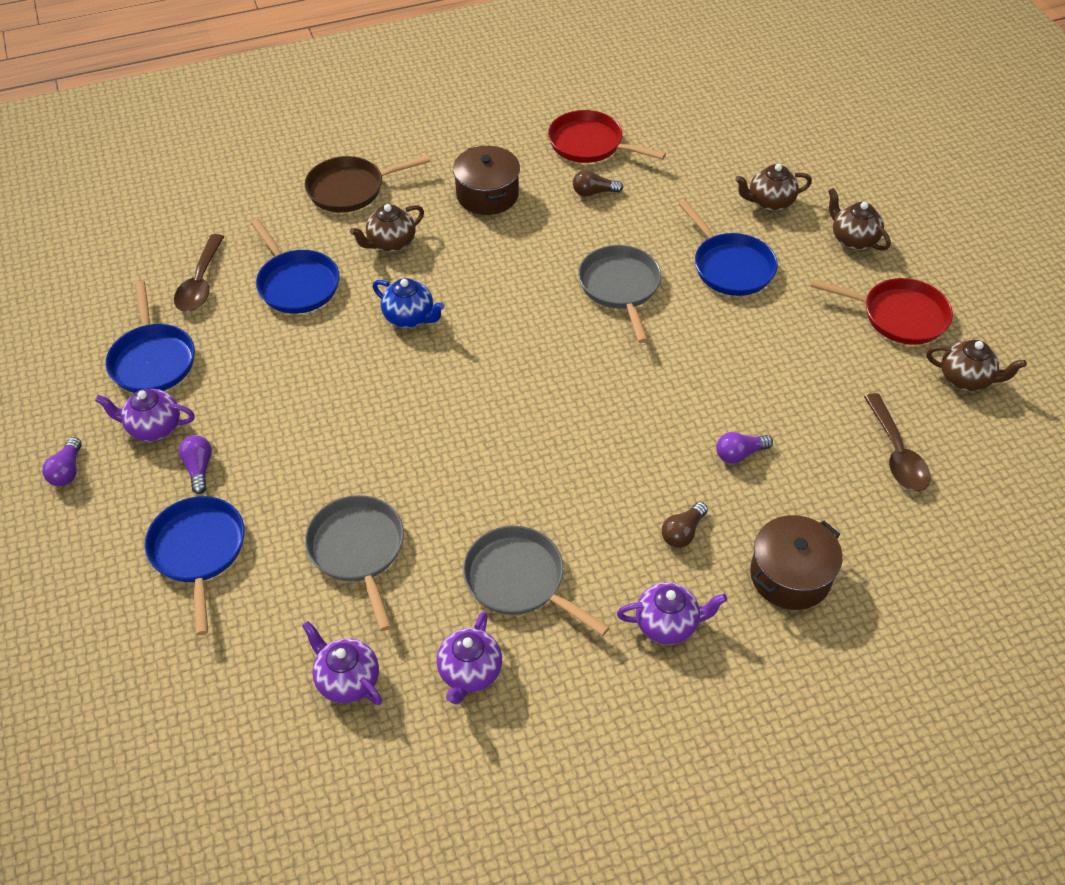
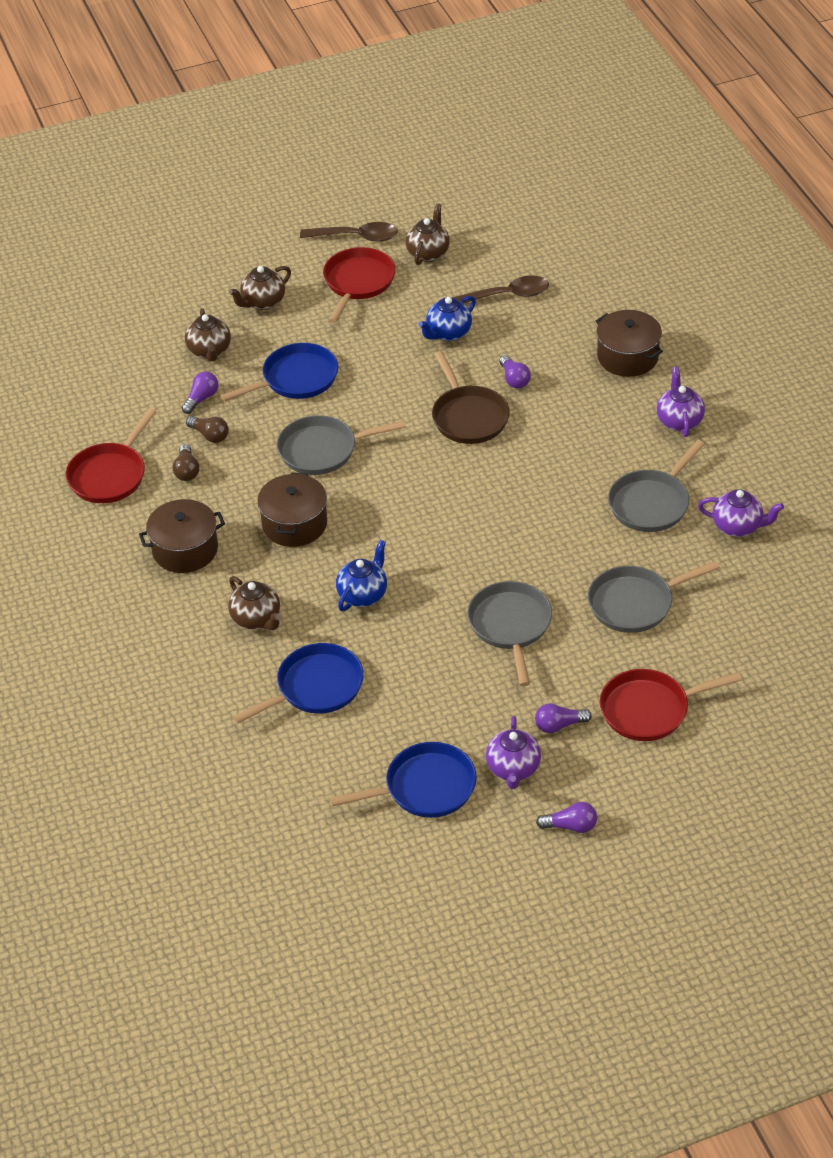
camera: 90 degrees left, 5 degrees down
blue pan [145,496,245,635] -> red pan [600,669,742,741]
brown spoon [174,234,224,312] -> brown spoon moved to [300,222,398,242]
purple teapot [302,621,382,705] -> none
brown pan [304,155,430,213] -> brown pan moved to [432,351,510,444]
brown light bulb [662,502,708,548] -> brown light bulb moved to [186,416,229,443]
none -> purple light bulb [181,372,219,414]
none -> brown pot [257,472,327,547]
none -> blue teapot [418,296,476,341]
none -> grey pan [467,581,552,686]

